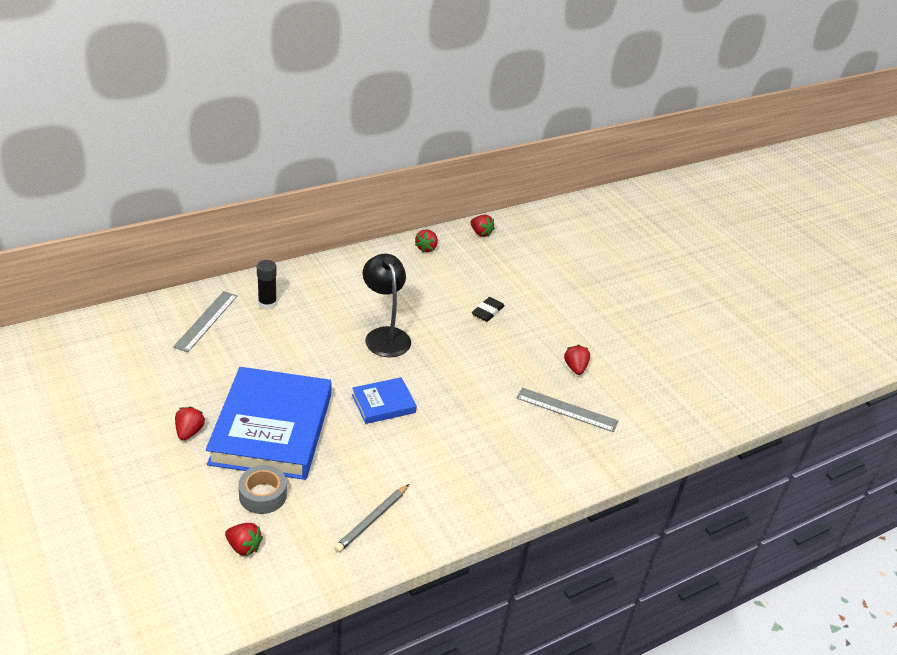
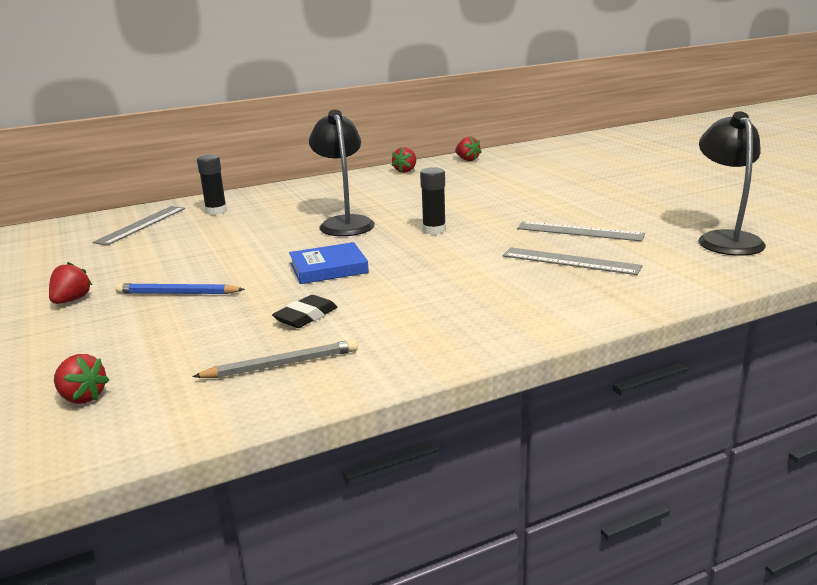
camera: 10 degrees right, 15 degrees down
blue book [206,367,332,480] -> blue pencil [115,283,245,294]
grey tape [238,465,287,514] -> none
grey pencil [334,484,409,552] -> grey pencil turned 150 degrees counterclockwise [192,339,358,378]
black eraser [472,297,505,322] -> black eraser moved to [272,295,337,328]
red strawberry [564,345,590,375] -> grey ruler [517,221,645,241]
none -> black glue stick [420,167,446,235]
none -> black lamp [699,111,766,256]

